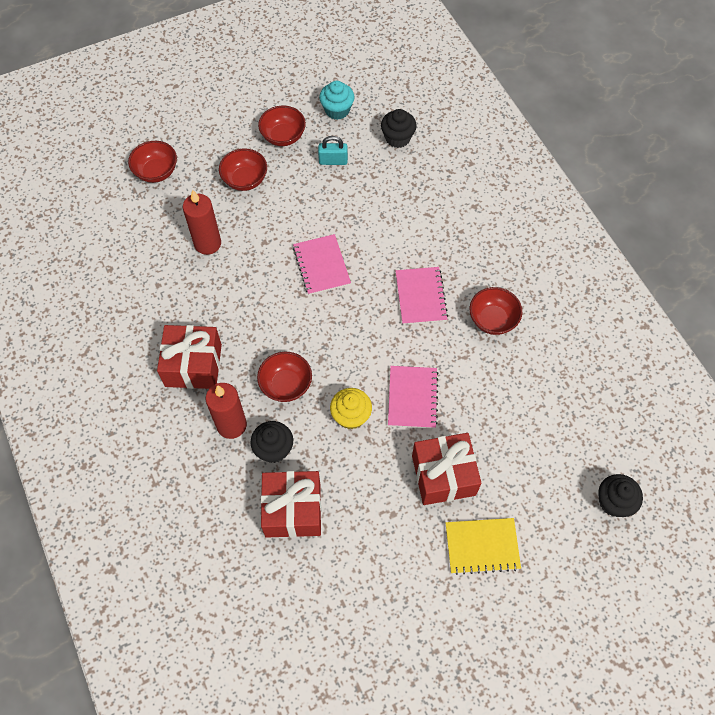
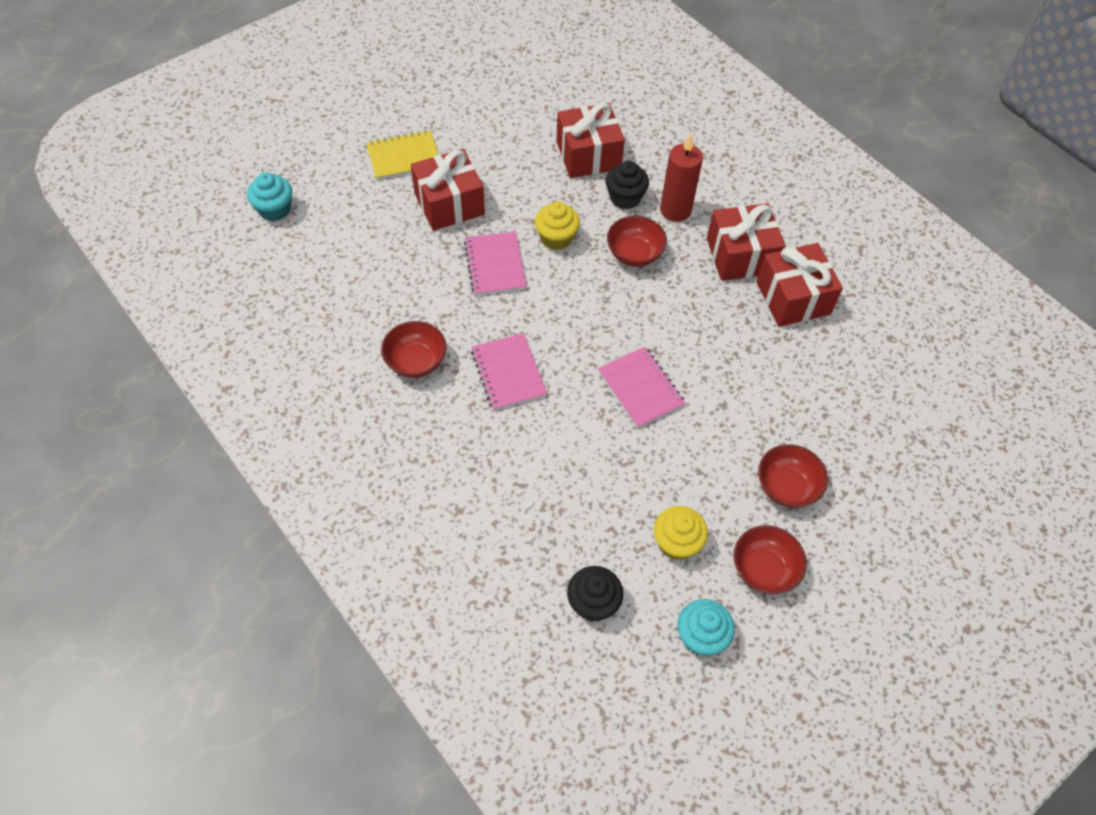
camera: 165 degrees right, 5 degrees down
red bowl [128,141,177,183] -> none
red candle [183,190,221,255] -> none
turquoise padlock [318,136,348,165] -> yellow cupcake [654,506,708,560]
black cupcake [598,474,643,517] -> turquoise cupcake [247,172,292,221]
none -> red gift [756,243,843,327]

